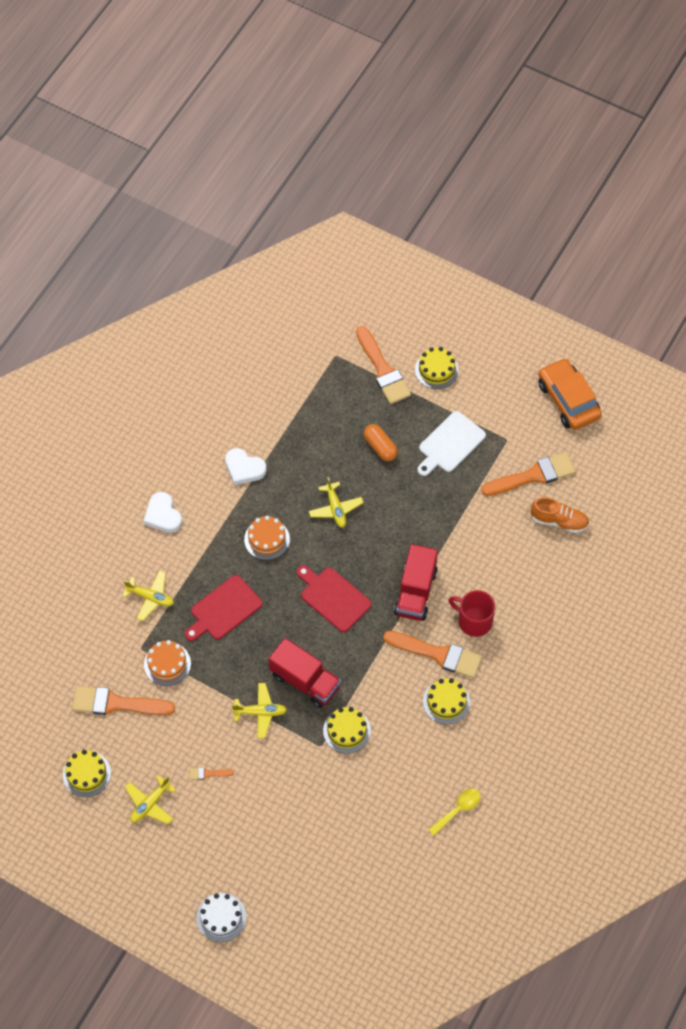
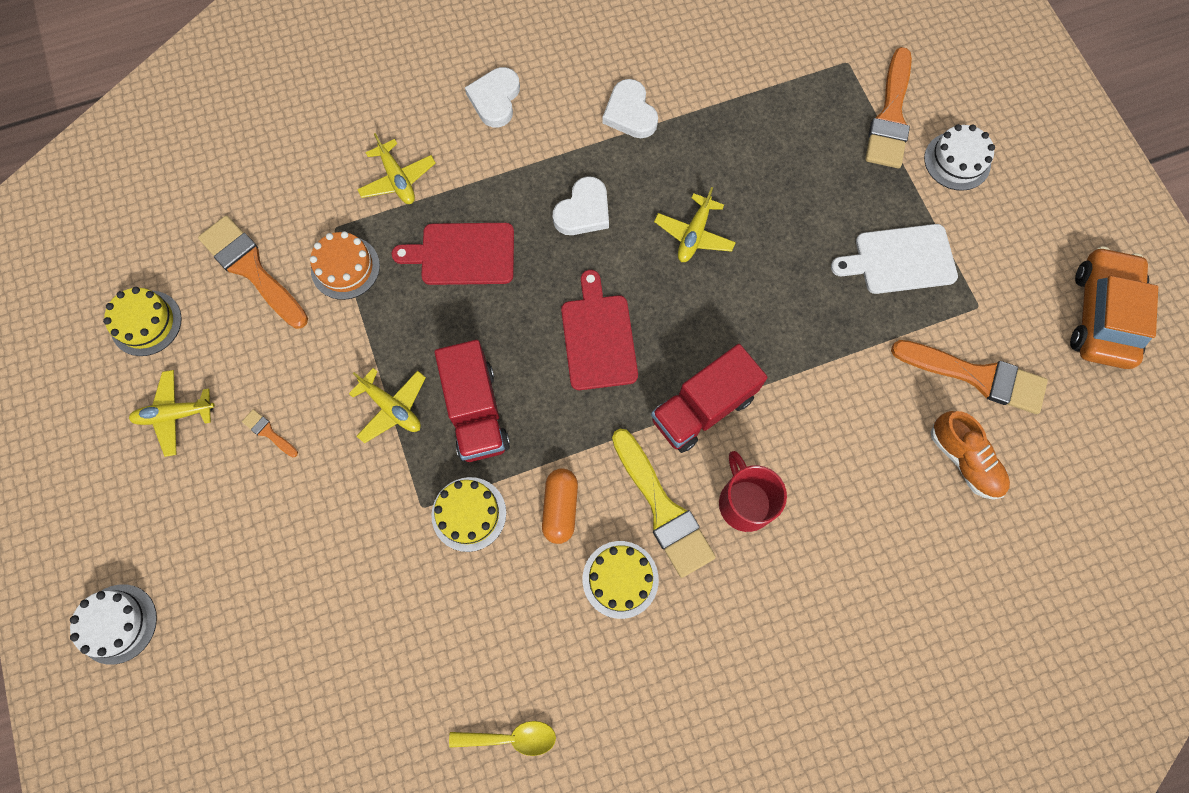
camera: 40 degrees right, 10 degrees up
orange cake [244,515,290,560] -> white heart [553,176,609,235]
orange capsule [364,424,398,461] -> orange capsule moved to [542,469,578,544]
orange brush [383,631,482,678] -> yellow brush [612,429,716,578]
yellow cake [415,347,459,389] -> white cake [924,124,995,191]

